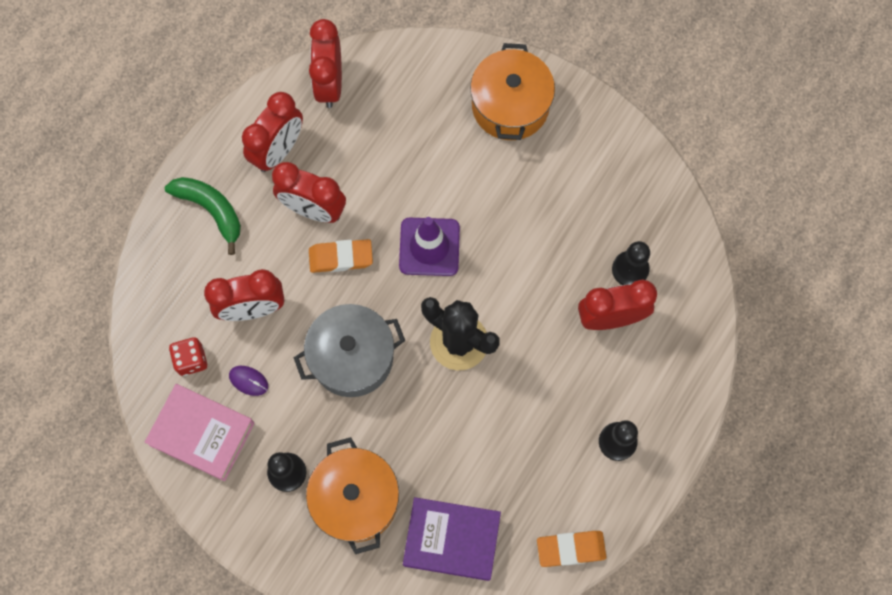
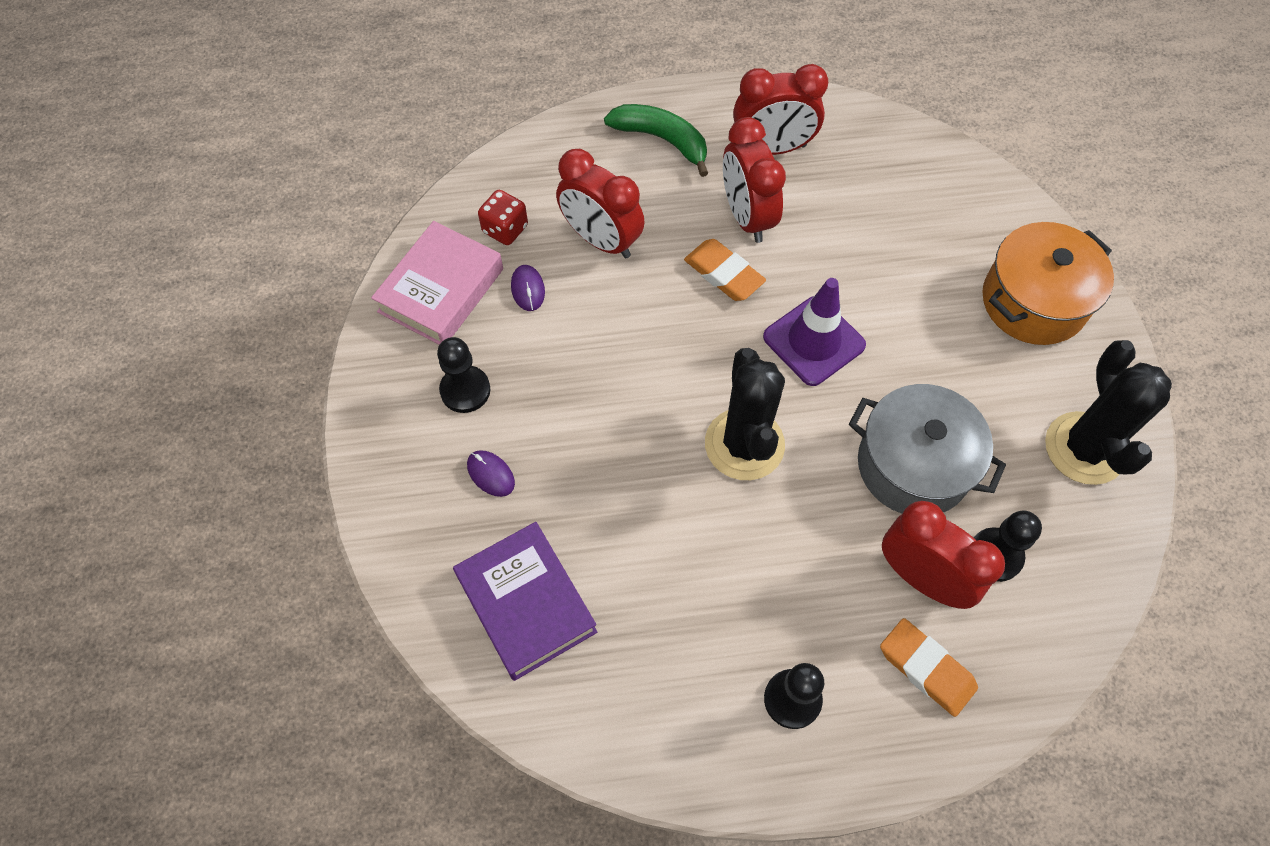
camera: 50 degrees right, 10 degrees down
pink book [145,384,255,481] -> pink book turned 45 degrees clockwise [371,221,503,345]
green banana [165,177,241,255] -> green banana turned 60 degrees counterclockwise [604,104,708,177]
grey pot [293,304,405,397] -> grey pot moved to [849,384,1006,513]
orange pot [306,437,399,554] -> purple mouse [467,450,515,497]
red clock [309,19,342,108] -> none
orange eraser [537,531,606,567] -> orange eraser moved to [880,618,978,717]
none -> black cactus [1045,340,1172,485]

